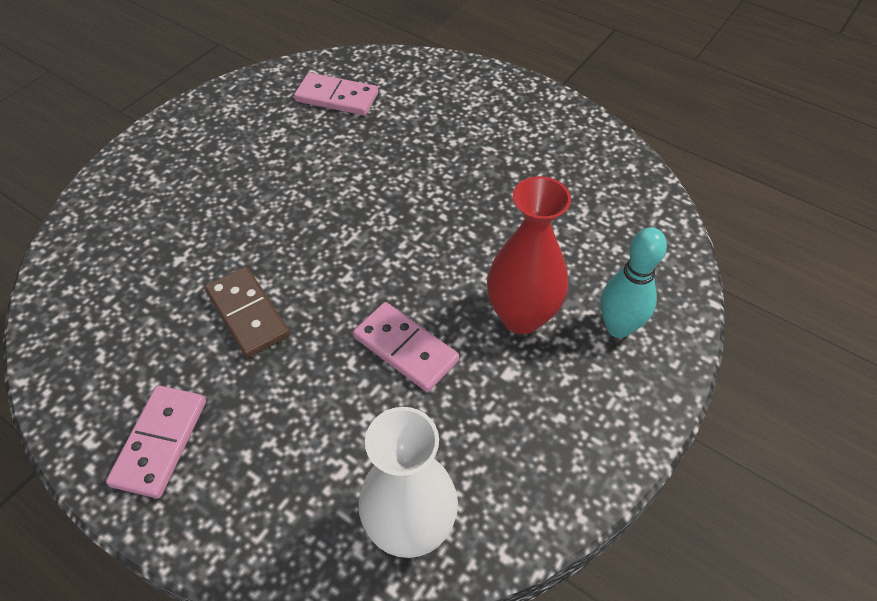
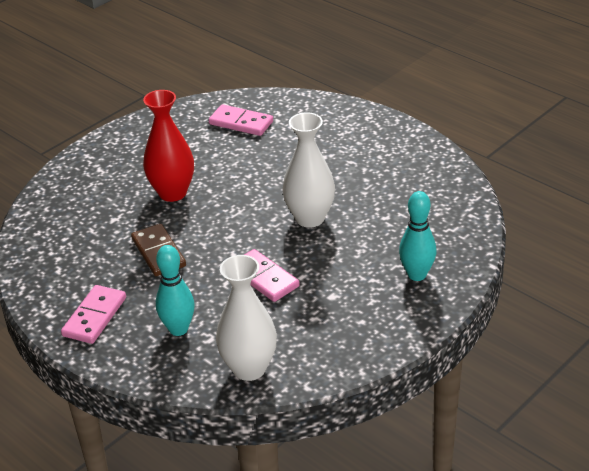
camera: 10 degrees right, 15 degrees down
red vase [487,176,571,334] -> red vase moved to [143,90,194,202]
none -> turquoise bowling pin [156,245,195,336]
none -> white vase [282,112,335,228]

